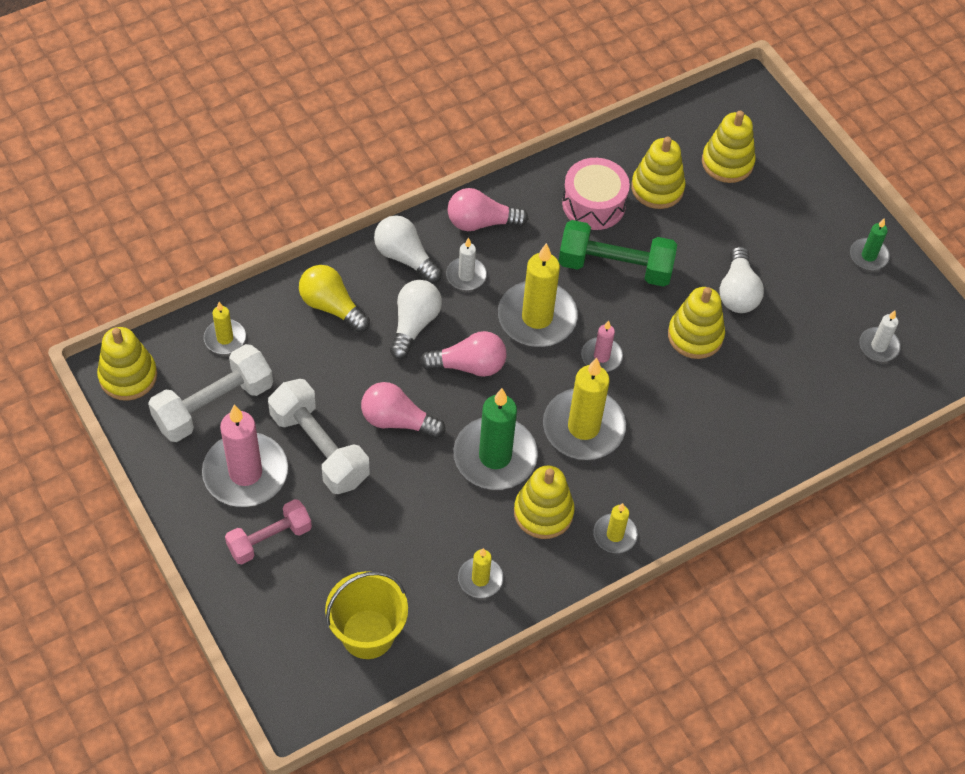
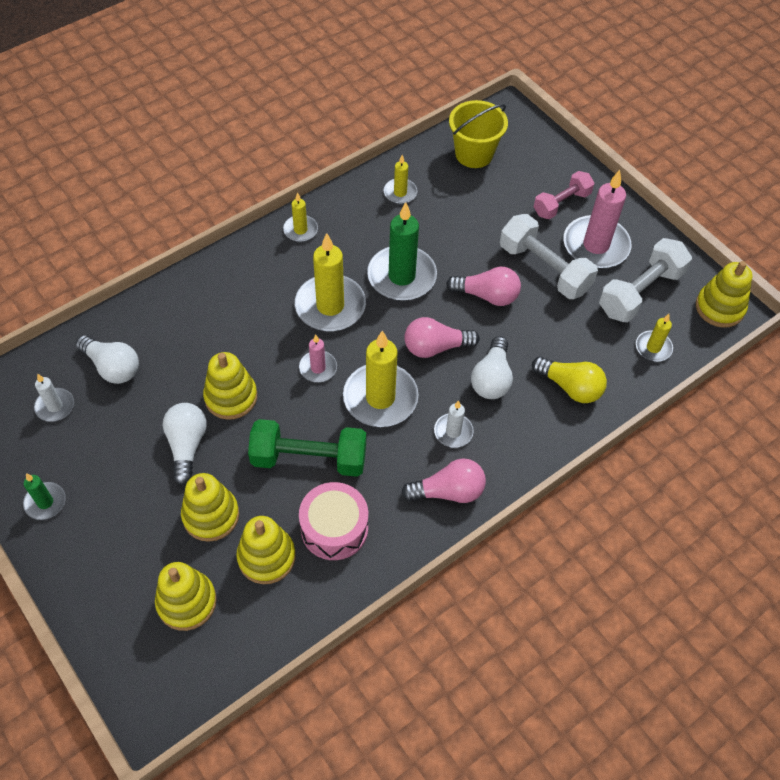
camera: 175 degrees right, 0 degrees up
white light bulb [374,215,442,283] -> white light bulb moved to [76,335,139,384]
yellow stacking toy [514,465,575,539] -> yellow stacking toy moved to [181,473,239,542]

